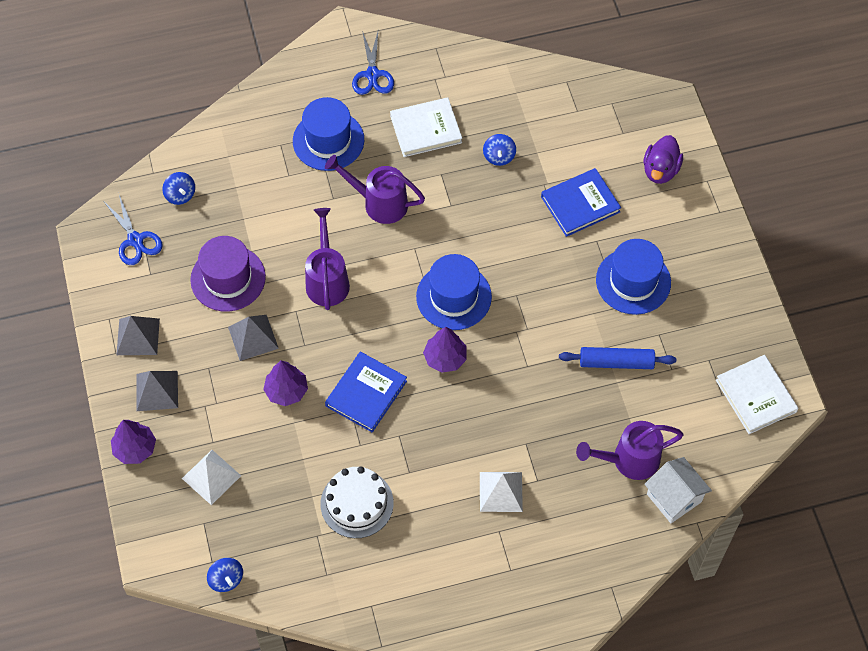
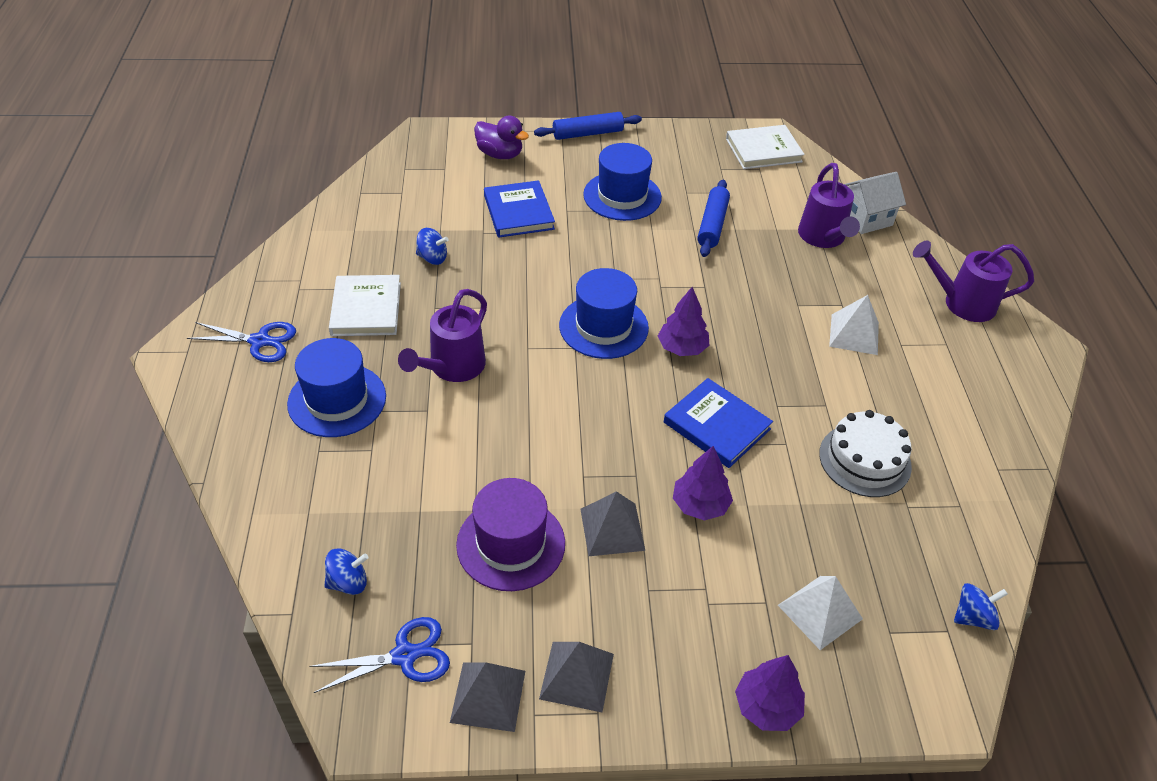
camera: 80 degrees left, 15 degrees down
grey pyramid [136,371,178,411] -> grey pyramid moved to [450,662,525,732]
purple watering can [305,208,350,310] -> purple watering can moved to [913,241,1034,322]
none -> blue rolling pin [534,112,642,140]

